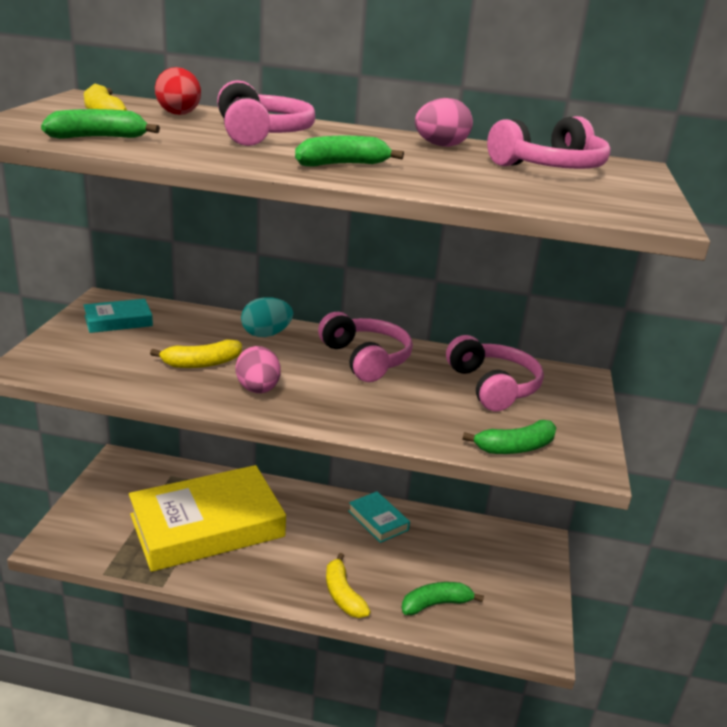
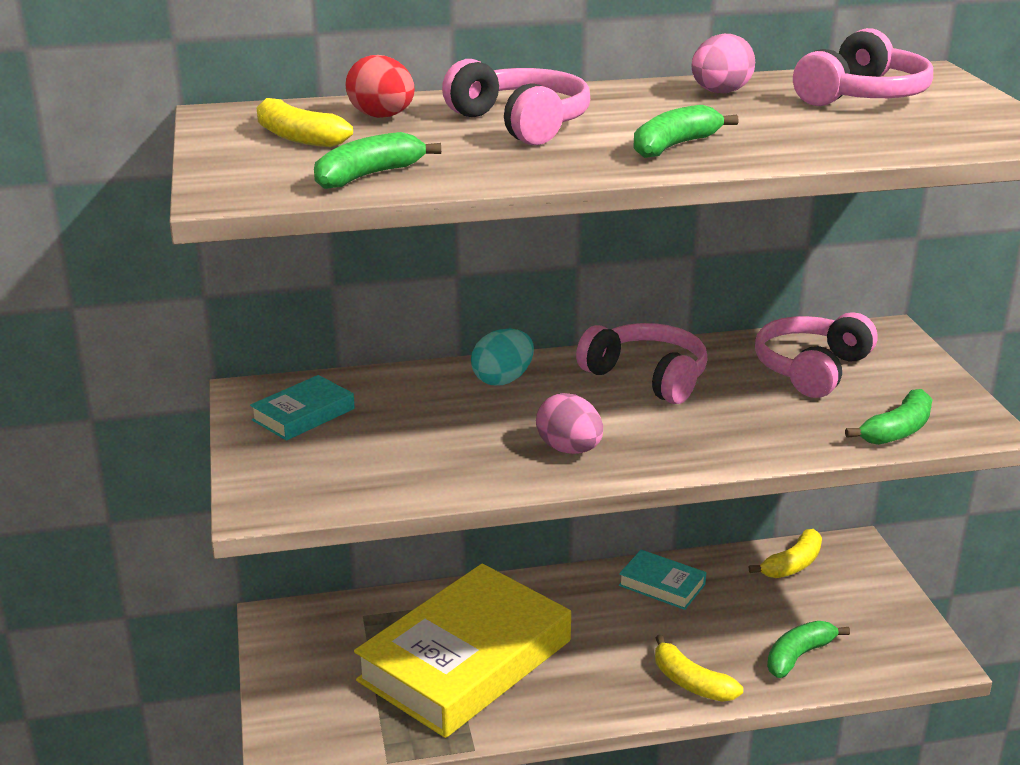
camera: 20 degrees left, 0 degrees up
yellow banana [150,340,242,368] -> yellow banana moved to [749,529,822,578]
pink headphones [446,335,544,411] -> pink headphones turned 105 degrees counterclockwise [755,312,877,398]

